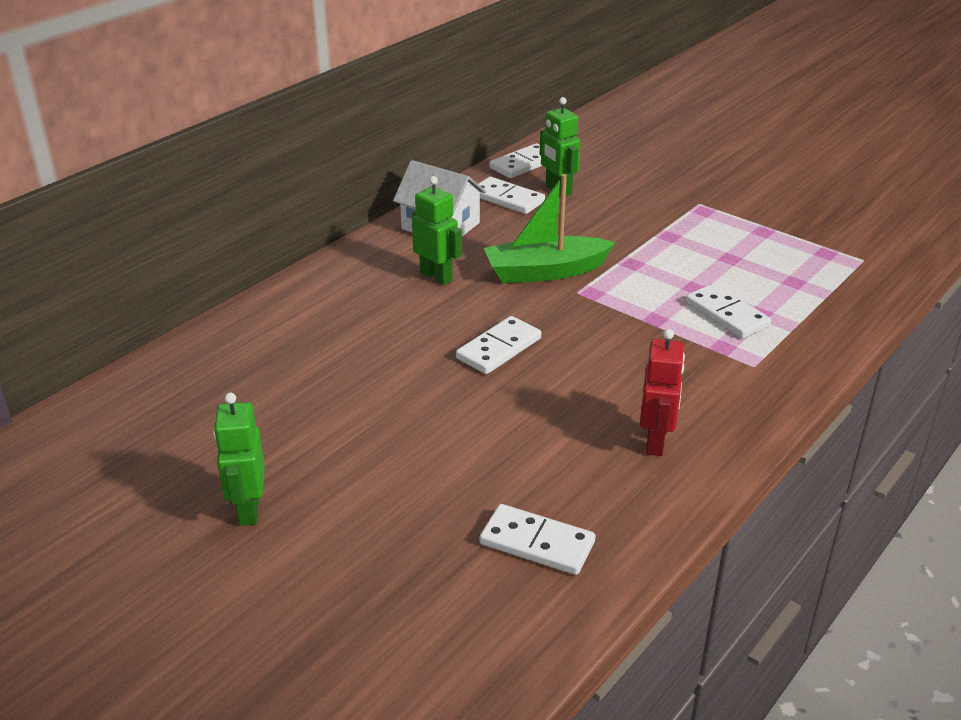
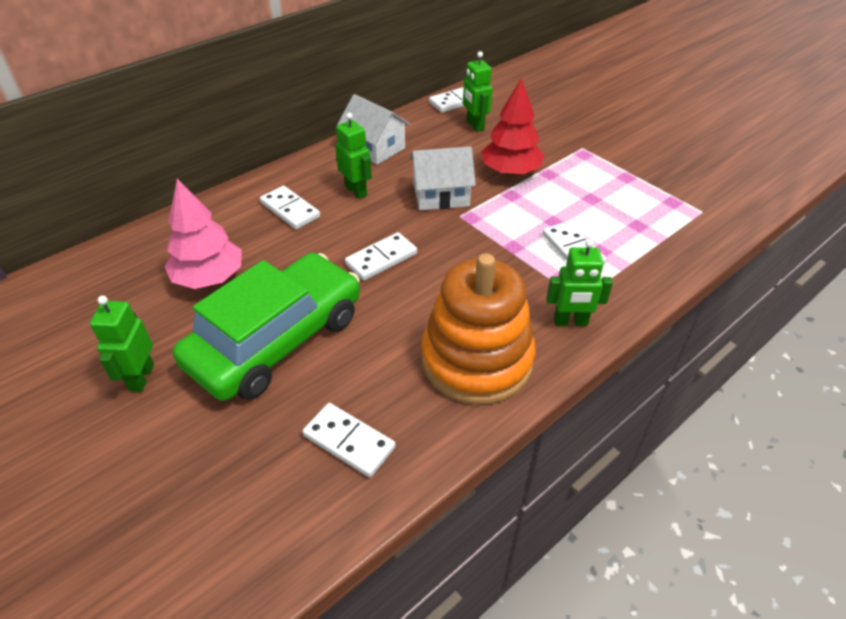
camera: 10 degrees right, 10 degrees up
white domino [479,177,545,214] -> white domino moved to [260,185,320,229]
green boat [484,174,616,283] -> white house [410,146,476,210]
red robot [640,329,685,456] -> orange stacking toy [421,253,536,404]
none -> pink tree [164,179,242,289]
none -> green car [173,253,360,401]
none -> red tree [481,77,544,176]
none -> green robot [546,239,613,326]

